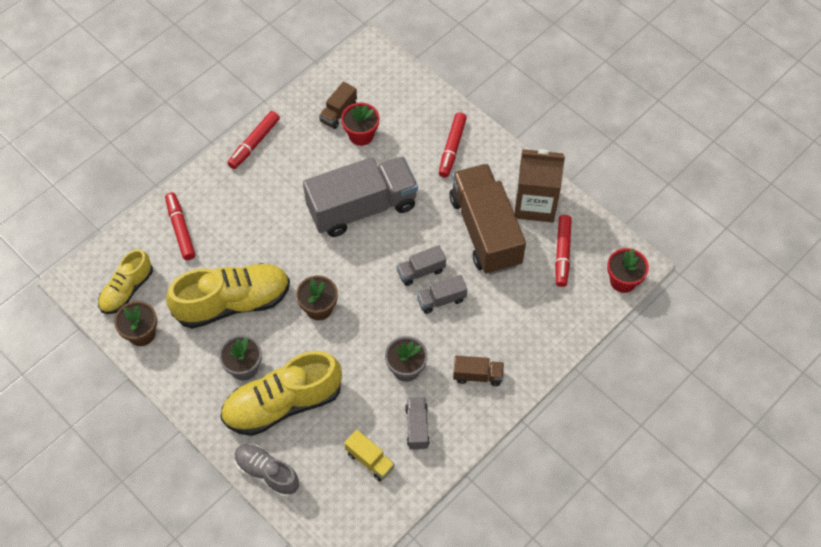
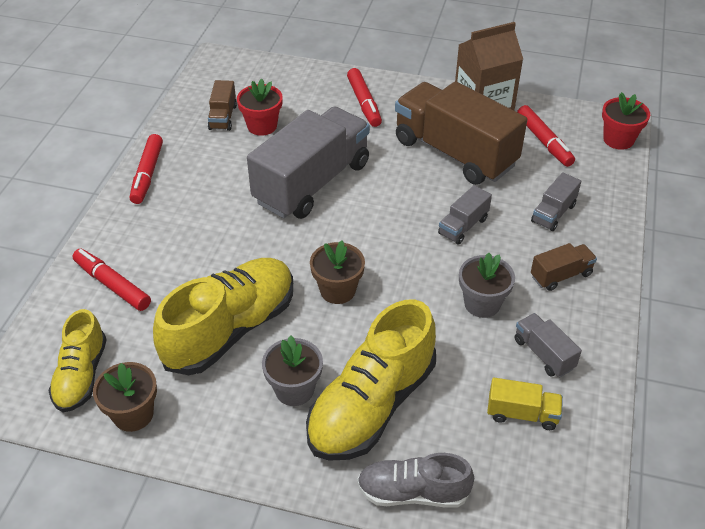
camera: 30 degrees left, 15 degrees down
grey truck [396,245,446,286] -> grey truck moved to [531,172,581,231]

